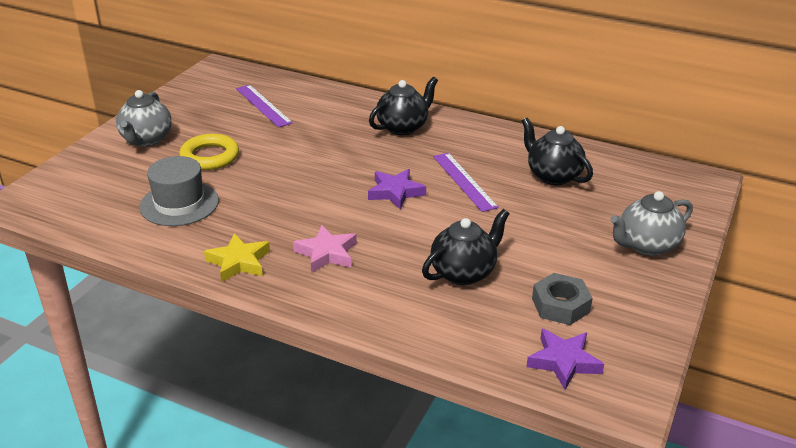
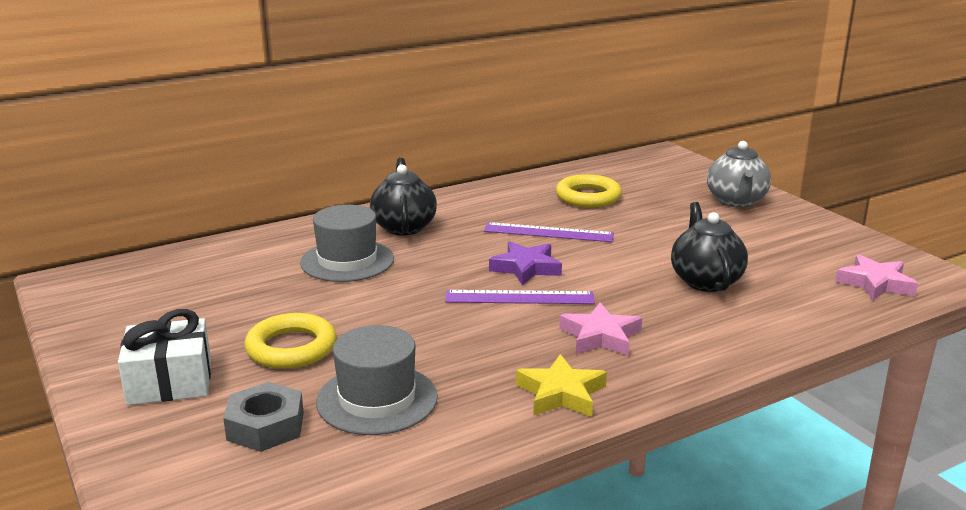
camera: 55 degrees left, 10 degrees down
grey teapot [116,90,172,147] -> white gift [118,309,211,405]
purple ruler [236,85,293,128] -> purple ruler moved to [445,290,595,304]
black teapot [522,118,593,185] -> yellow ring [556,174,622,208]
purple star [526,329,604,390] -> pink star [835,254,918,300]
grey nut [532,273,593,325] -> grey nut moved to [223,382,304,452]
none -> grey hat [300,205,394,282]

